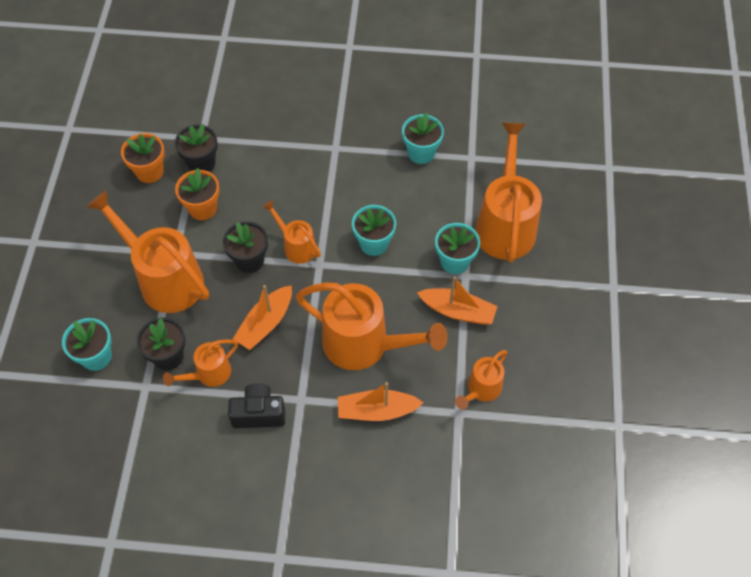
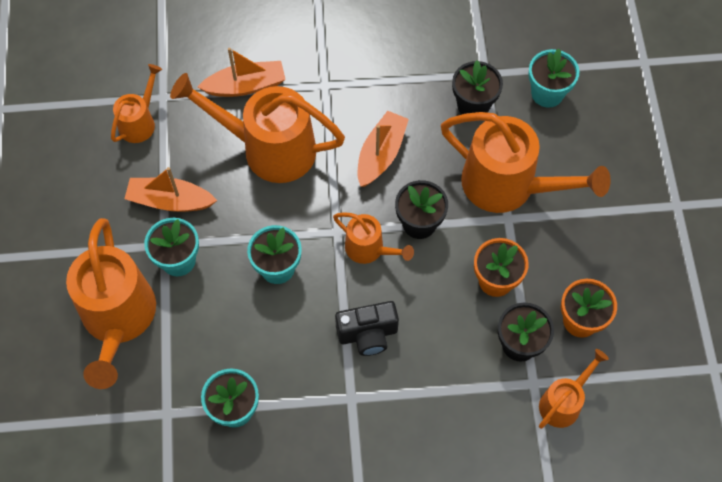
camera: 170 degrees right, 5 degrees up
orange watering can [163,339,238,387] -> orange watering can moved to [539,349,609,429]
black camera [228,383,285,428] -> black camera moved to [335,301,399,356]

